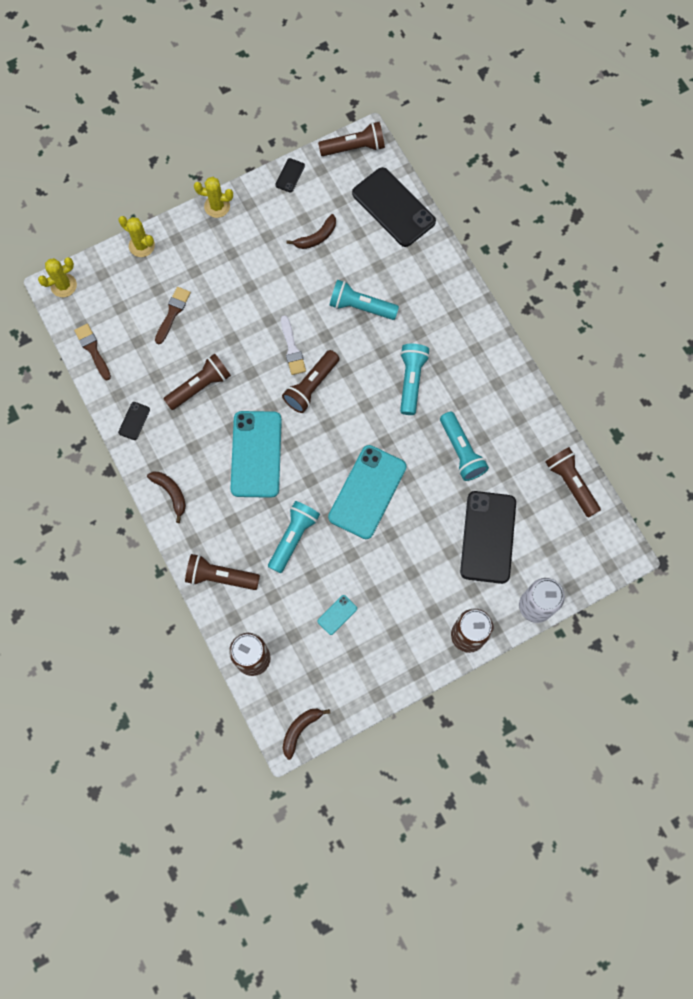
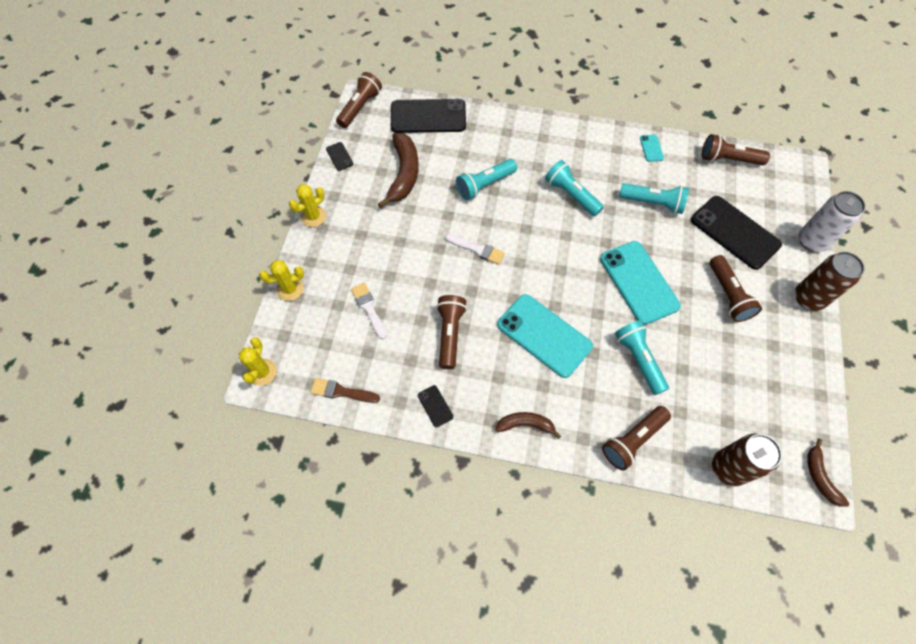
camera: 50 degrees left, 10 degrees down
brown brush [155,287,191,344] -> white brush [351,283,387,339]
brown flashlight [282,350,339,413] -> brown flashlight moved to [710,255,762,322]
brown banana [287,214,336,249] -> brown banana [378,133,419,208], size x1.73
turquoise phone [318,595,357,635] -> turquoise phone moved to [640,135,664,162]

